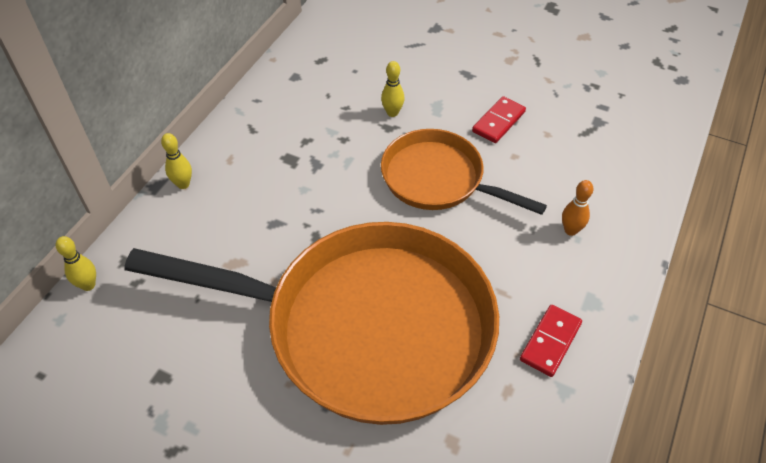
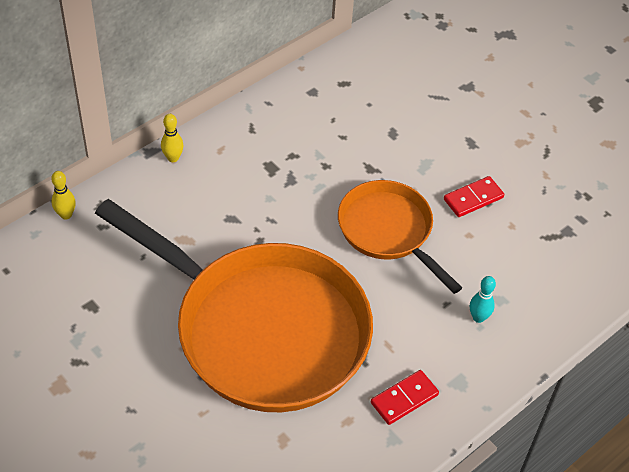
camera: 20 degrees right, 0 degrees up
yellow bowling pin [381,61,404,117] -> none
orange bowling pin [562,180,593,236] -> turquoise bowling pin [470,276,496,323]

